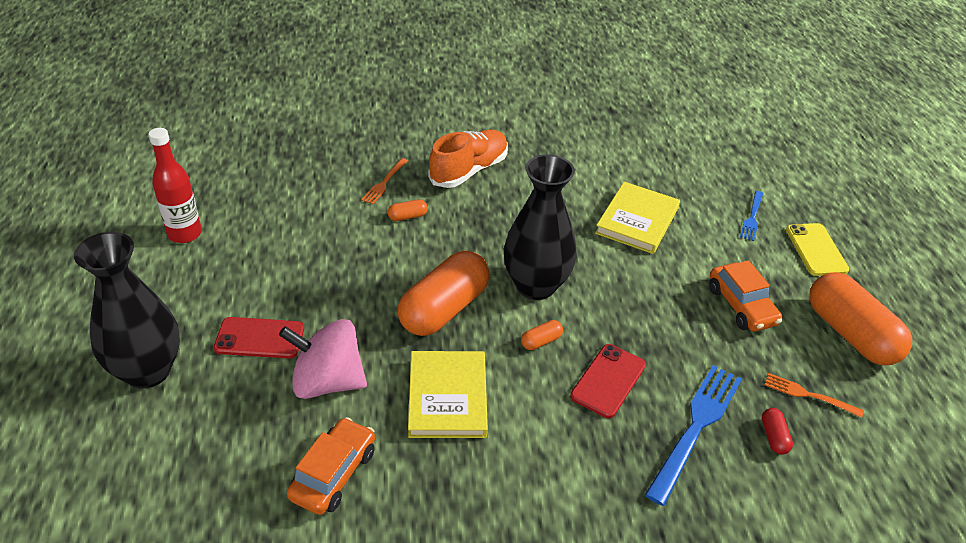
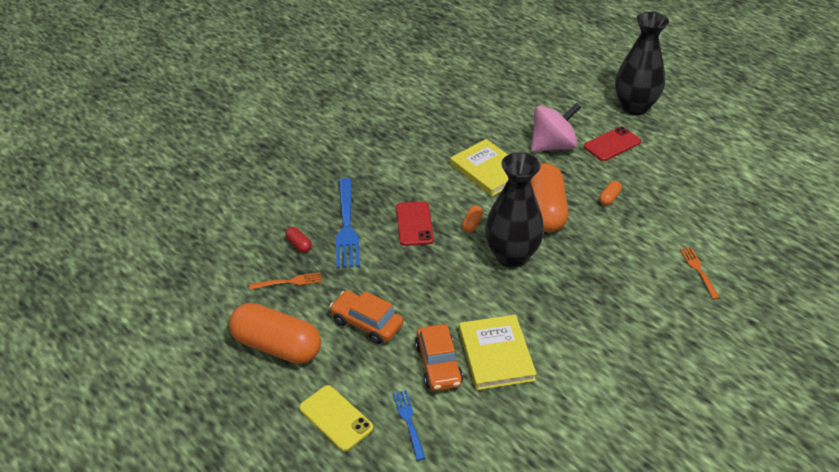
camera: 145 degrees right, 0 degrees up
red bottle [148,128,202,243] -> none
orange car [287,417,375,515] -> orange car moved to [415,324,463,391]
orange capsule [388,199,428,221] -> orange capsule moved to [599,181,622,205]
orange shoe [428,130,508,188] -> none

